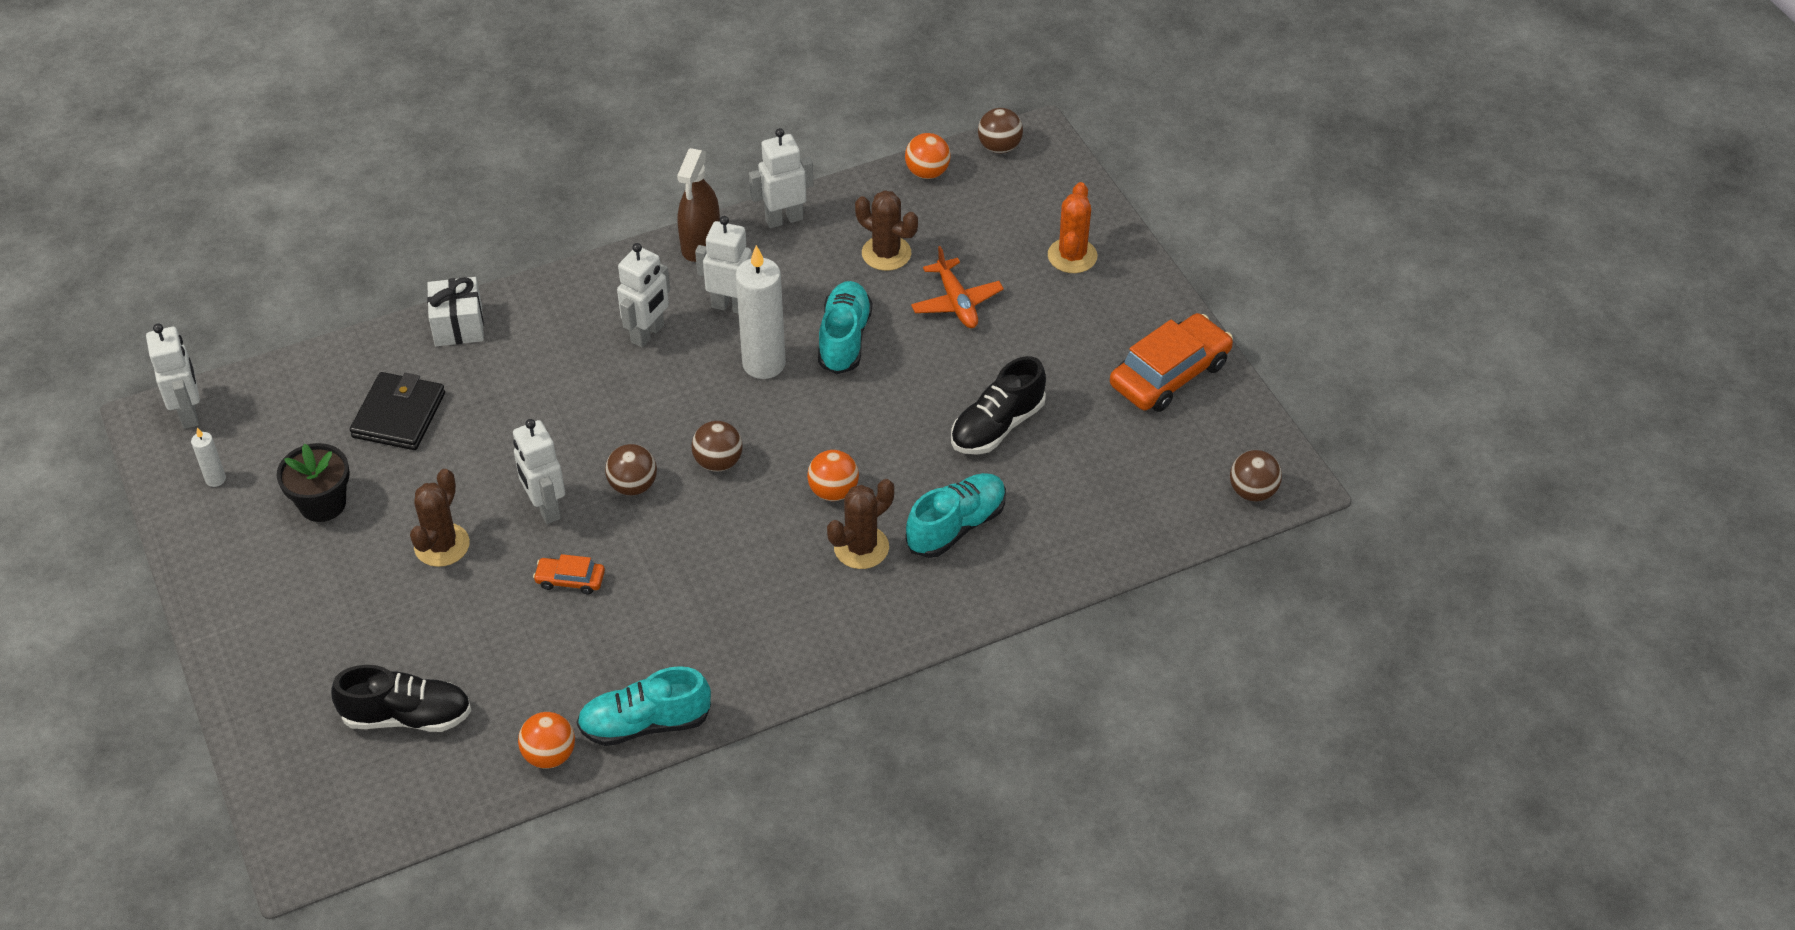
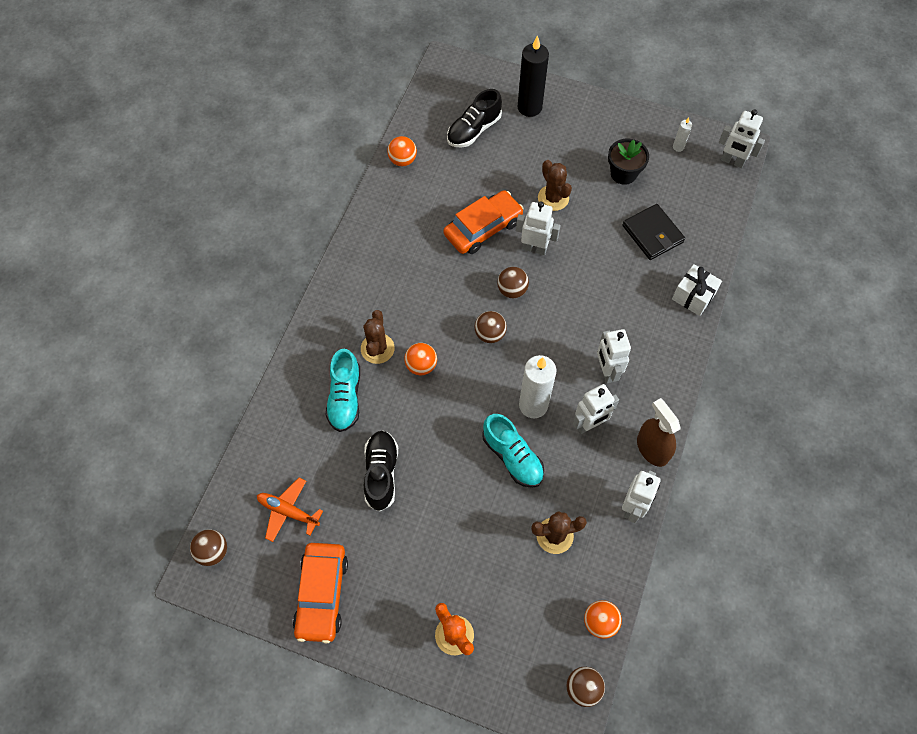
camera: 135 degrees right, 15 degrees up
orange car [533,554,605,594] -> orange car [444,190,524,254], size x2.06
turquoise shoe [577,666,711,746] -> none
orange plane [911,246,1004,328] -> orange plane moved to [257,478,323,542]
none -> black candle [518,35,549,117]

